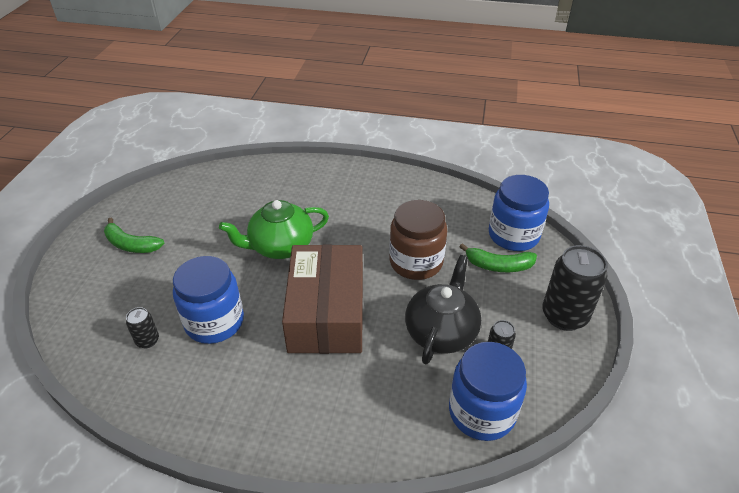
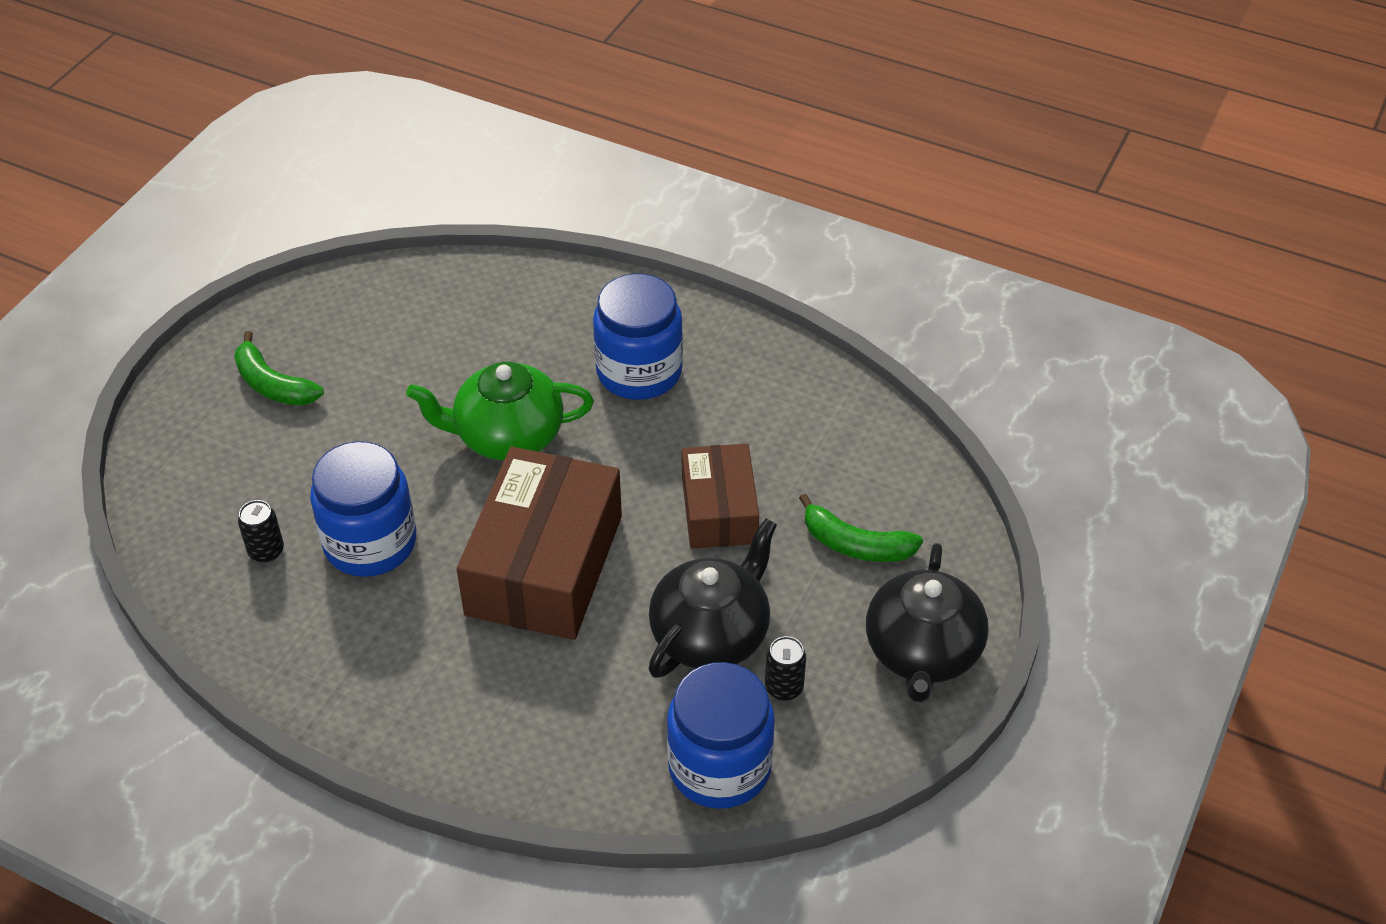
camera: 15 degrees right, 5 degrees up
brown jar [389,200,447,280] -> brown box [682,444,759,549]
blue jar [489,175,549,251] -> blue jar moved to [593,274,683,400]
black can [542,245,608,331] -> black teapot [866,543,989,702]

